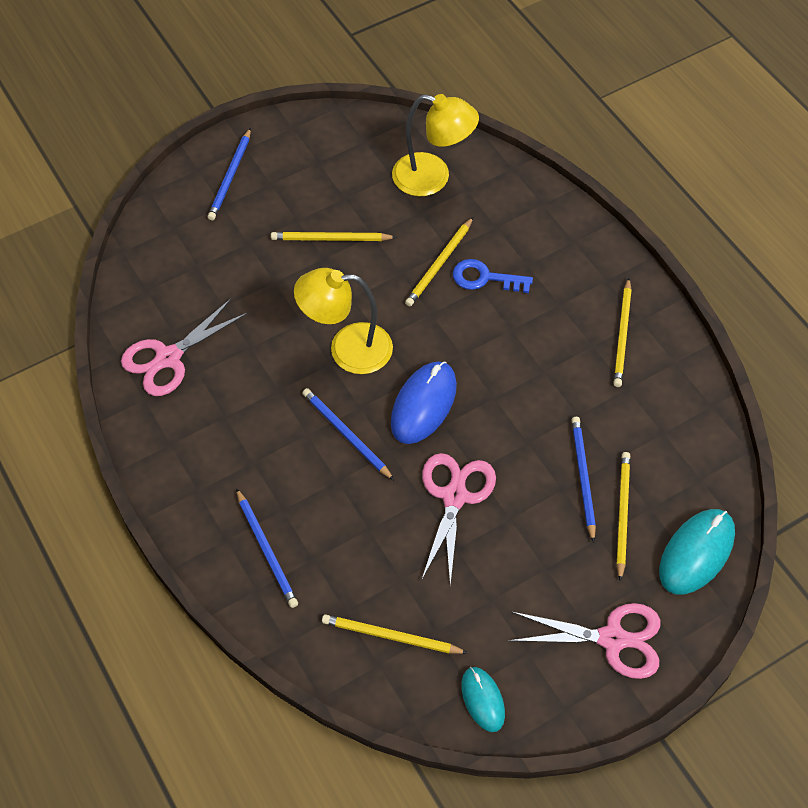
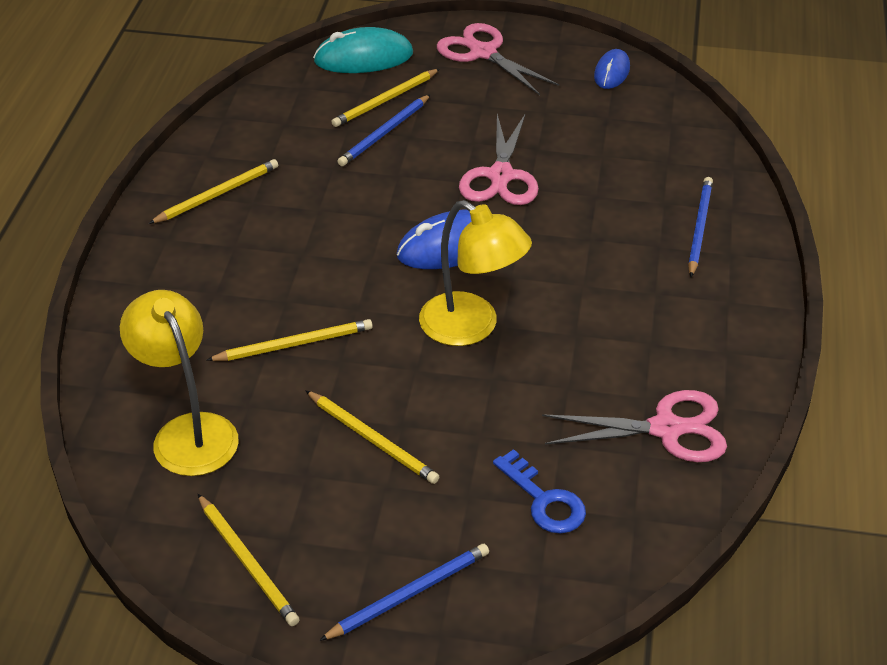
camera: 140 degrees left, 15 degrees down
blue pencil [302,388,394,480] -> none
yellow pencil [322,614,468,654] -> yellow pencil moved to [198,494,300,626]
pink scissors [421,453,496,585] -> pink scissors turned 45 degrees counterclockwise [459,113,539,205]
blue key [453,259,533,293] -> blue key moved to [493,449,586,534]
turquoise mouse [462,667,505,732] -> blue mouse [594,49,630,89]

